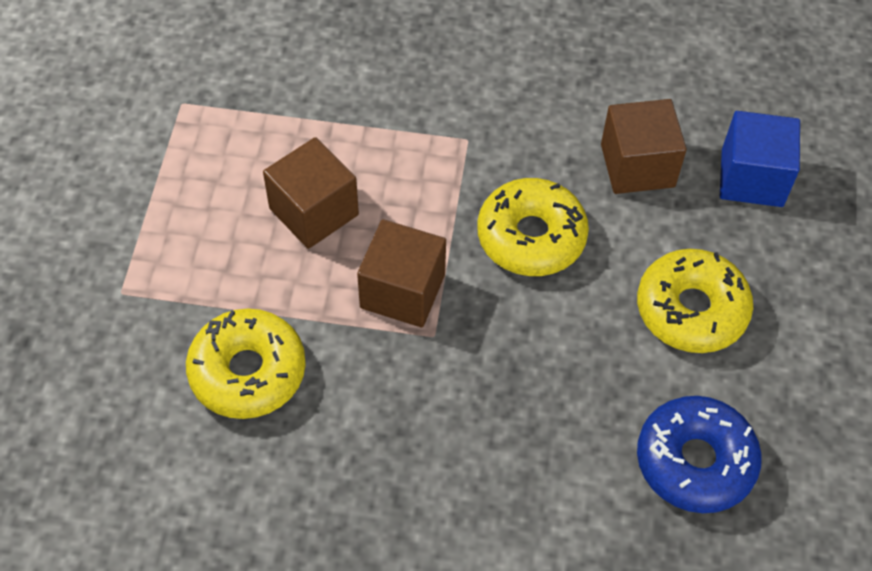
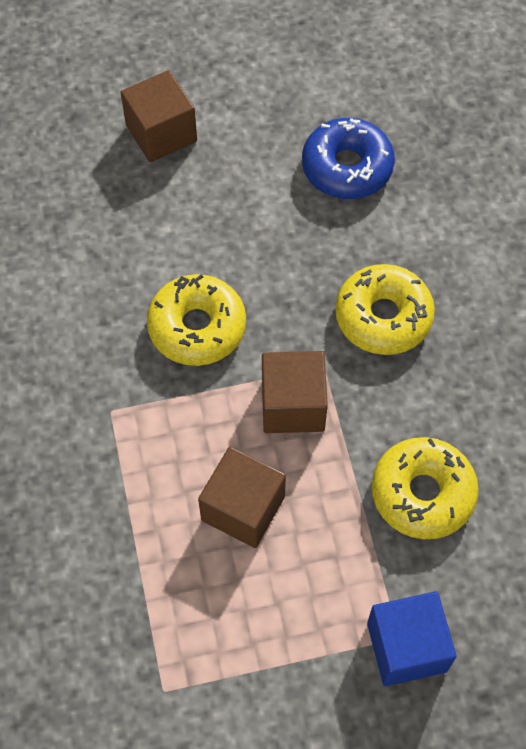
camera: 110 degrees left, 5 degrees up
brown cube [601,99,687,194] -> brown cube moved to [121,70,197,162]
yellow donut [637,249,753,353] -> yellow donut moved to [335,264,435,355]
blue cube [720,111,800,207] -> blue cube moved to [367,592,457,686]

